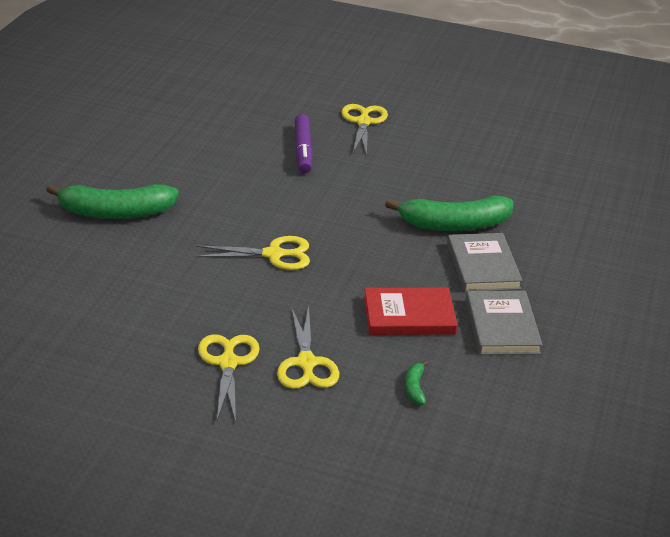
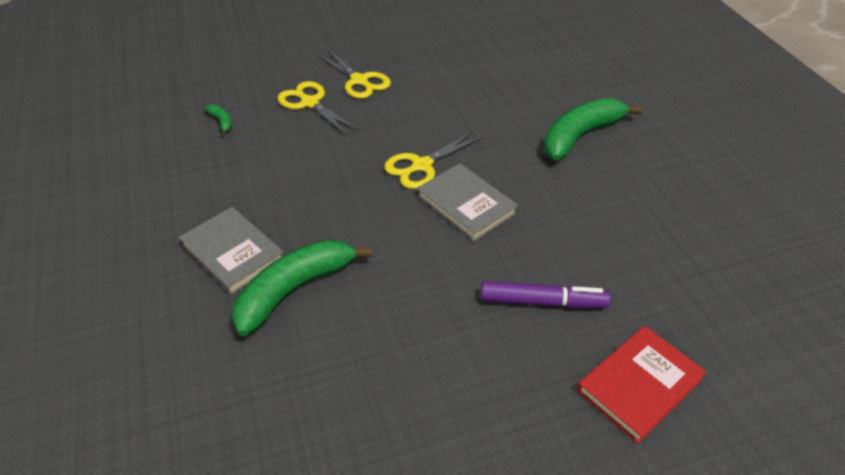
camera: 145 degrees right, 10 degrees up
purple marker [295,114,313,173] -> purple marker turned 135 degrees clockwise [481,281,611,308]
yellow scissors [341,104,388,156] -> none
red book [364,287,457,335] -> red book moved to [577,326,707,443]
grey book [466,291,543,355] -> grey book moved to [417,163,518,242]

